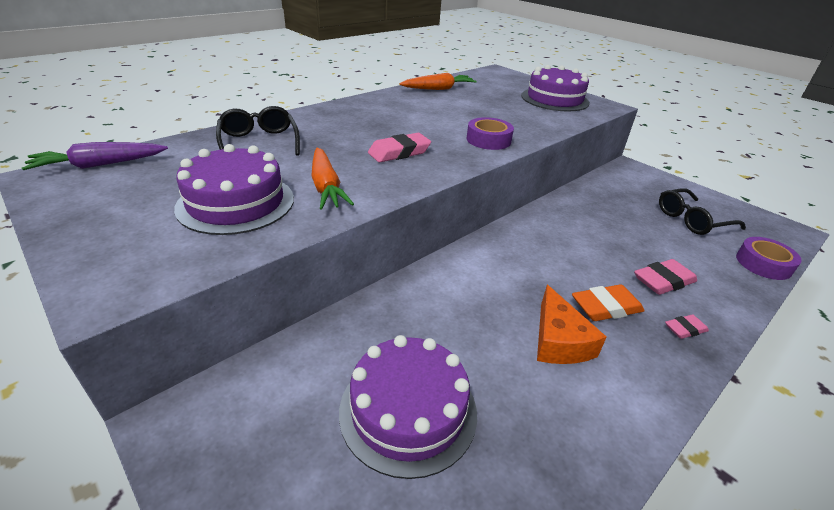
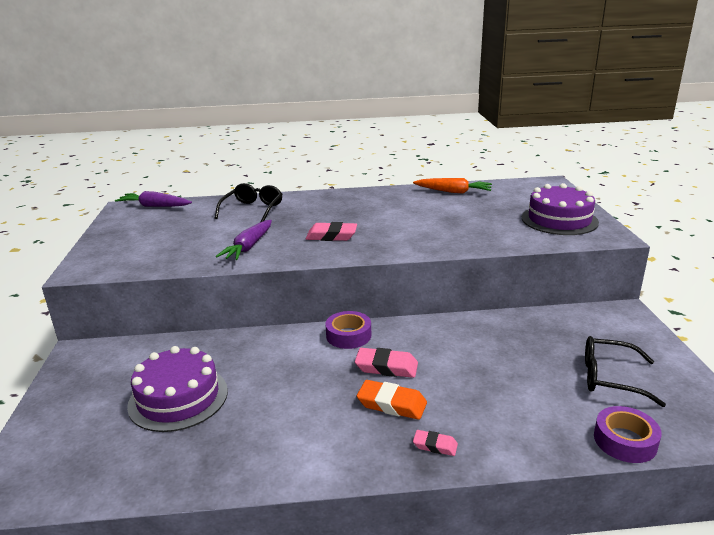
camera: 40 degrees right, 10 degrees down
purple cake [174,144,294,235] -> none
orange carrot [311,148,354,210] -> purple carrot [215,220,272,260]
purple tape [467,117,514,150] -> purple tape moved to [325,311,371,349]
orange cheese [537,285,607,364] -> none
pink eraser [634,259,697,295] -> pink eraser moved to [355,348,418,378]

